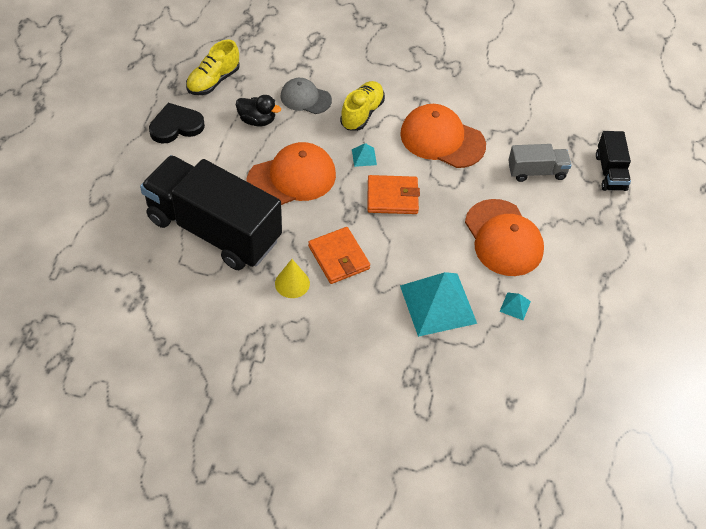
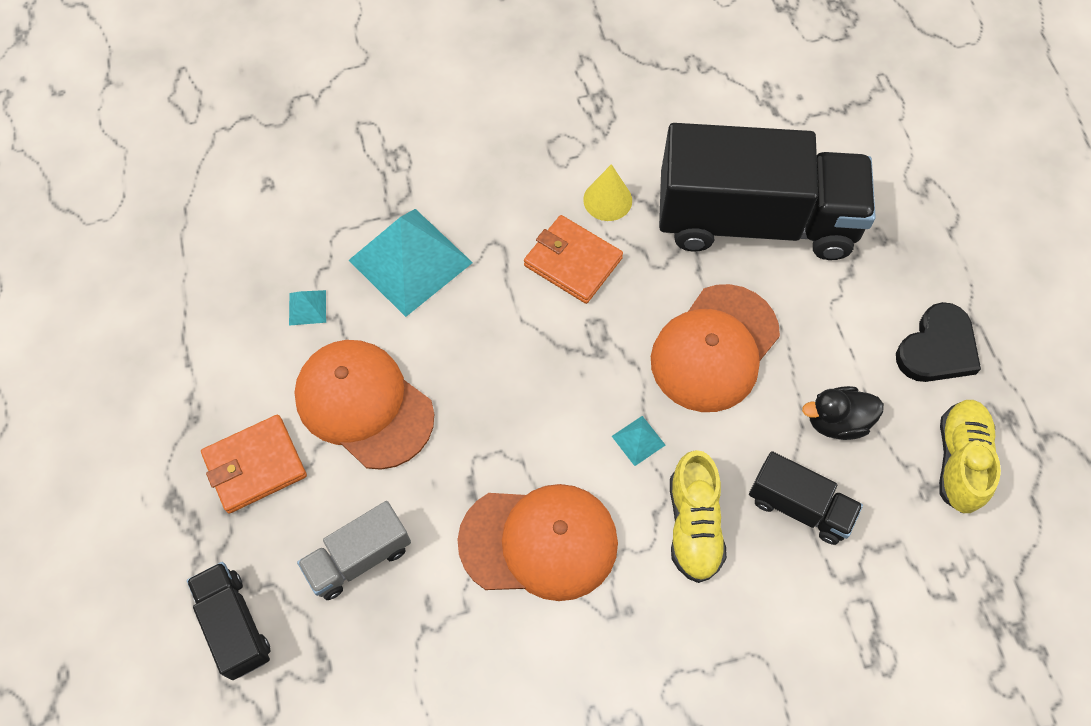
camera: 155 degrees right, 10 degrees up
grey cap [281,78,332,114] -> black truck [749,451,863,545]
orange wallet [368,175,420,214] -> orange wallet moved to [201,415,307,514]

